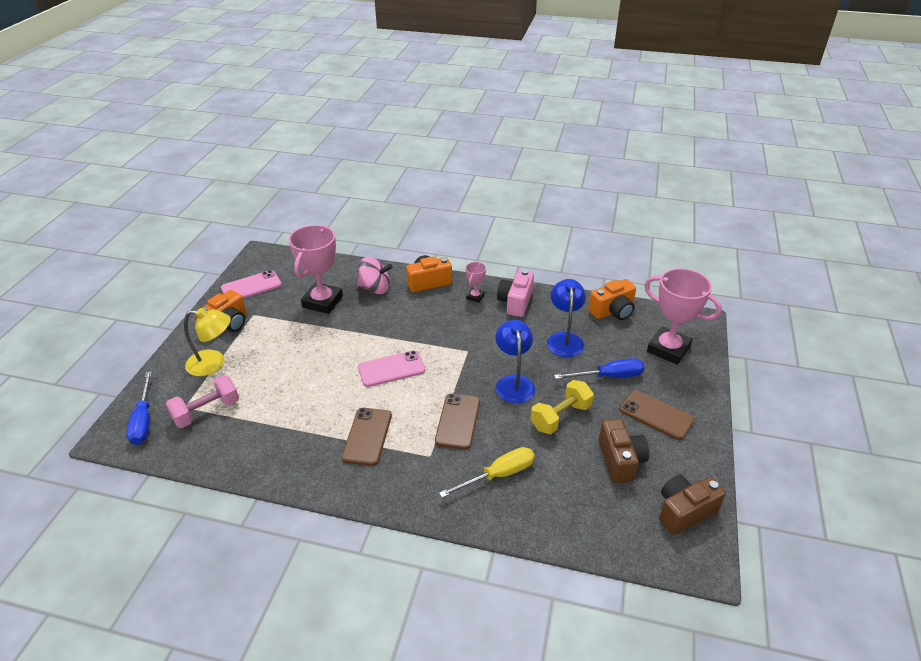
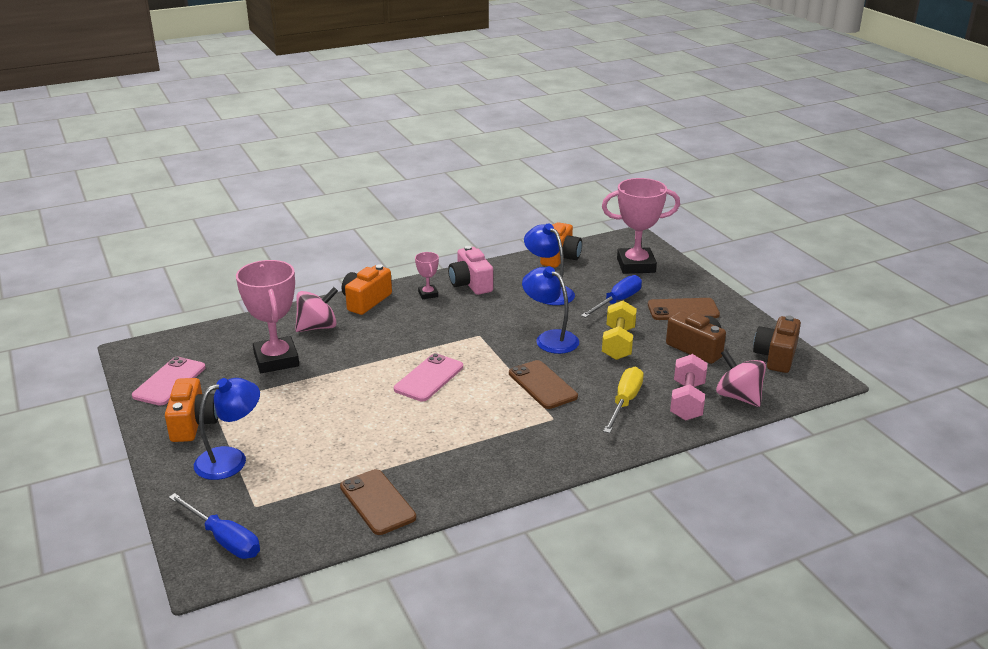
camera: 40 degrees left, 10 degrees down
pink dumbbell [166,375,239,428] -> pink dumbbell moved to [670,354,707,421]
yellow lamp [184,308,231,376] -> blue lamp [194,378,260,480]
brown phone [342,408,392,466] -> brown phone moved to [340,469,416,535]
none -> pink spinning top [716,350,766,407]

